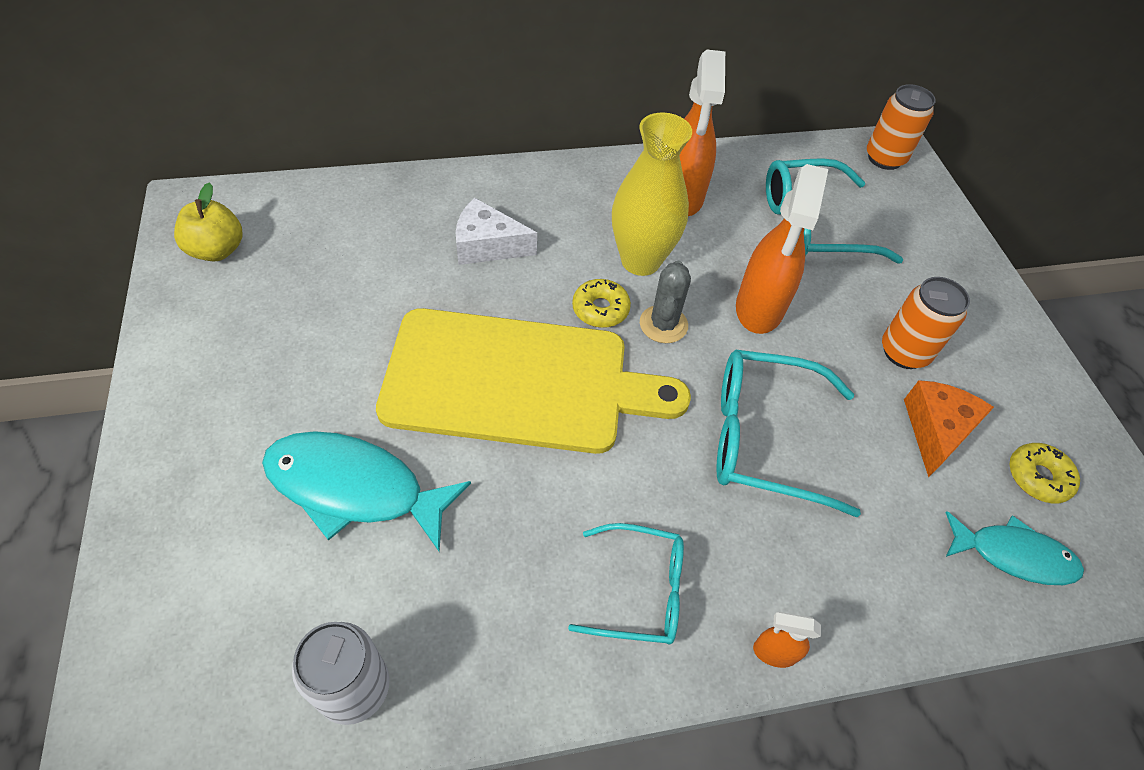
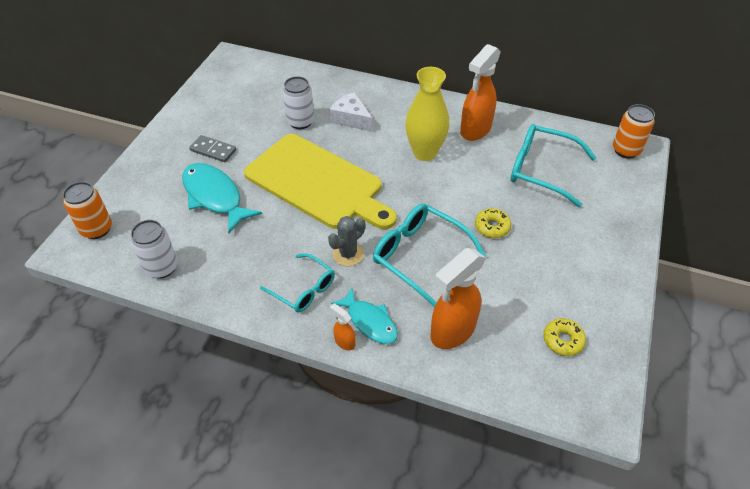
camera: 35 degrees right, 5 degrees down
yellow apple [174,183,243,262] -> none
yellow donut [572,279,631,328] -> yellow donut moved to [475,208,511,238]
grey cactus [640,261,691,343] -> grey cactus moved to [328,216,365,266]
orange spray bottle [736,164,828,334] -> orange spray bottle moved to [431,248,486,349]
orange can [882,277,970,369] -> orange can moved to [63,182,112,239]
orange cheese [904,380,994,478] -> none
turquoise fish [945,511,1084,585] -> turquoise fish moved to [331,288,398,344]
none -> grey domino [189,135,236,162]
none -> white can [283,76,314,129]

